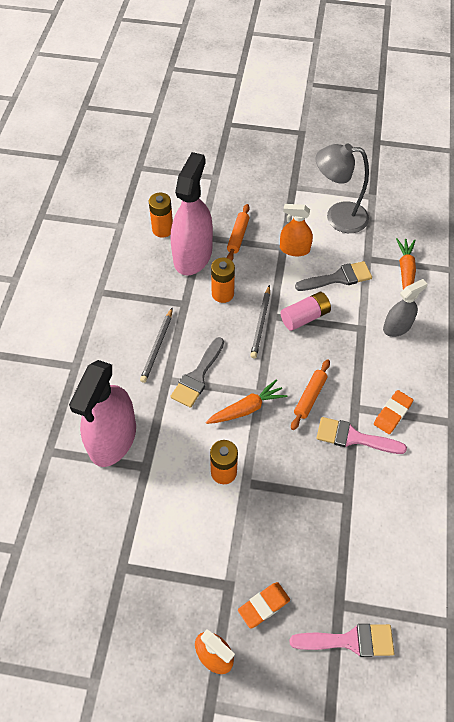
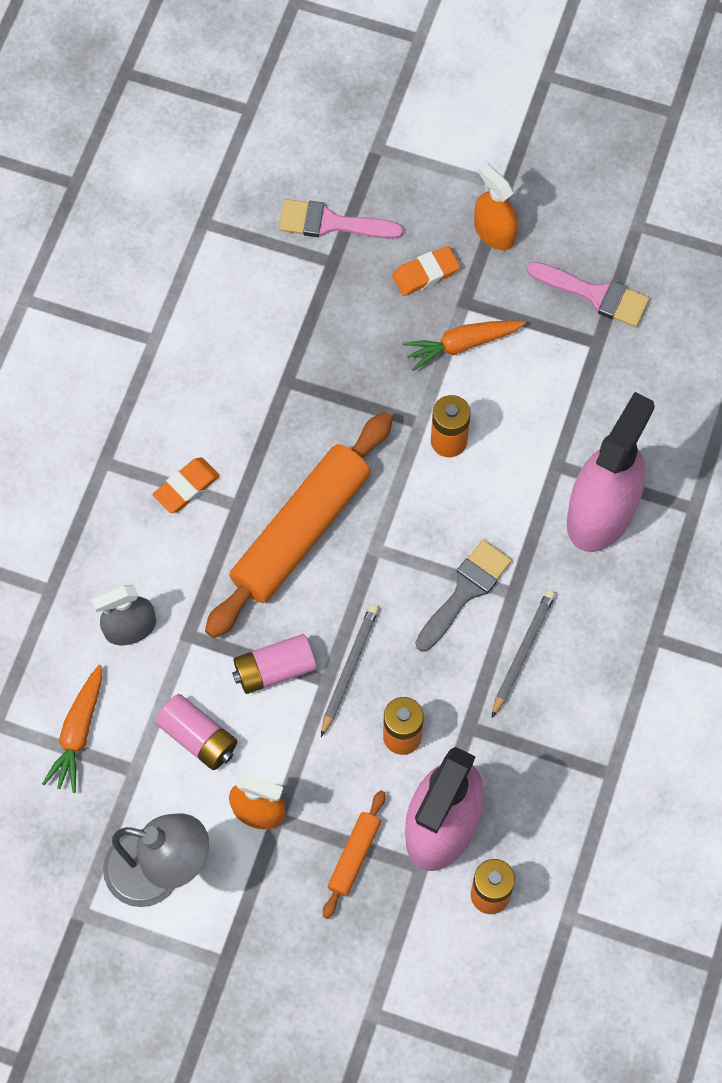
camera: 170 degrees left, 10 degrees up
orange carrot [206,379,287,424] -> orange carrot moved to [403,320,526,371]
orange rolling pin [291,359,330,430] -> orange rolling pin [205,412,393,638], size x2.20
grey brush [295,261,372,291] -> pink battery [155,694,237,770]
pink brush [316,417,407,454] -> pink brush moved to [527,262,650,327]

